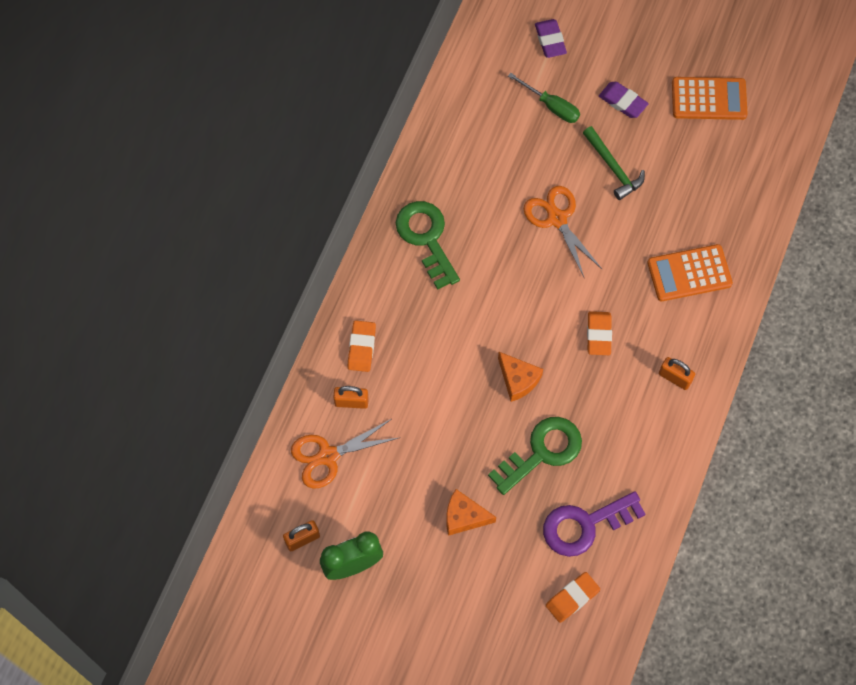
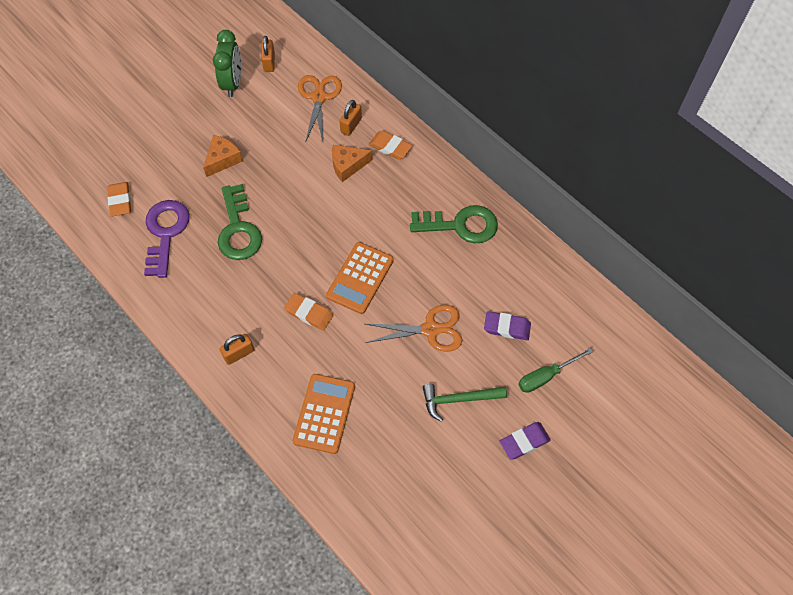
camera: 115 degrees right, 5 degrees down
orange cheese [498,352,543,402] -> orange cheese moved to [332,145,372,182]
purple eraser [535,19,567,58] -> purple eraser moved to [484,311,531,340]
orange calculator [672,77,748,120] -> orange calculator moved to [326,242,394,314]

